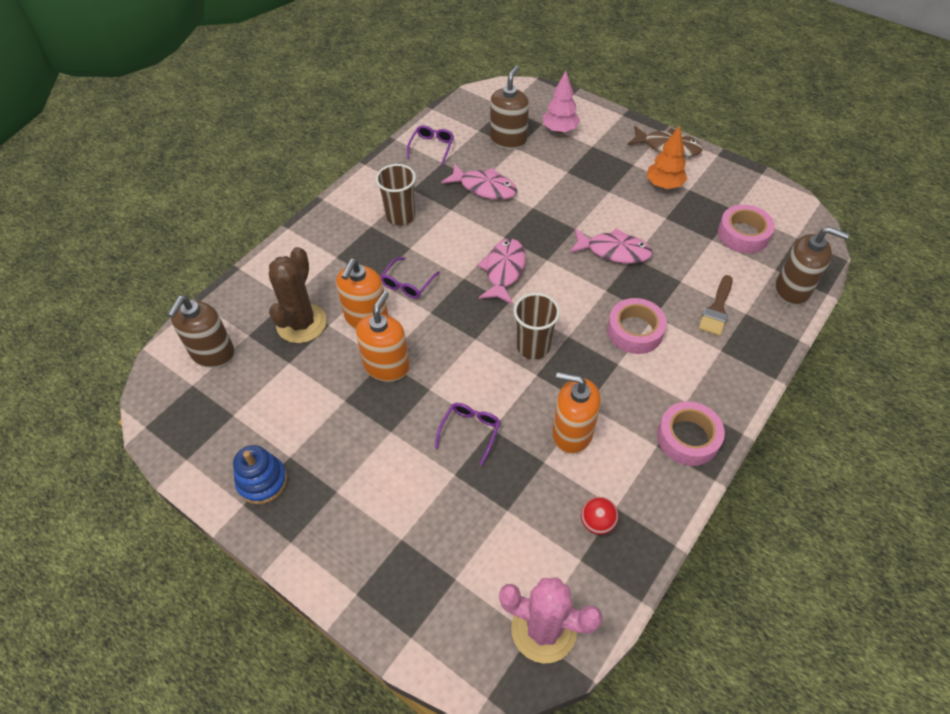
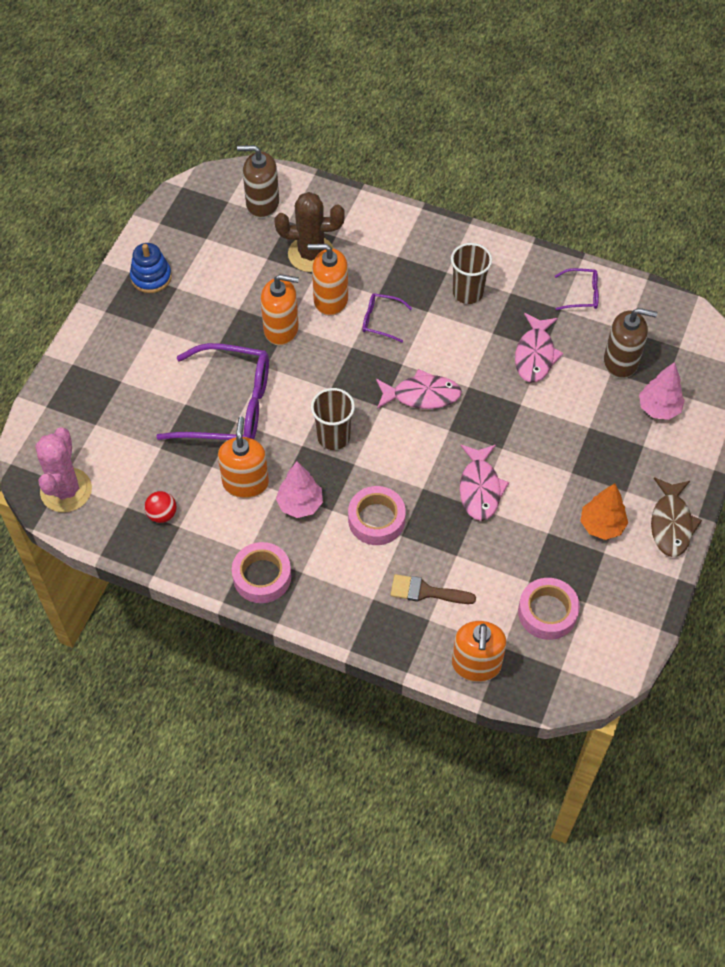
camera: 75 degrees right, 5 degrees up
purple glasses [435,403,501,465] -> purple glasses [156,343,269,440], size x2.24
brown soap dispenser [775,227,849,306] -> orange soap dispenser [452,621,507,682]
none -> pink tree [276,462,323,518]

